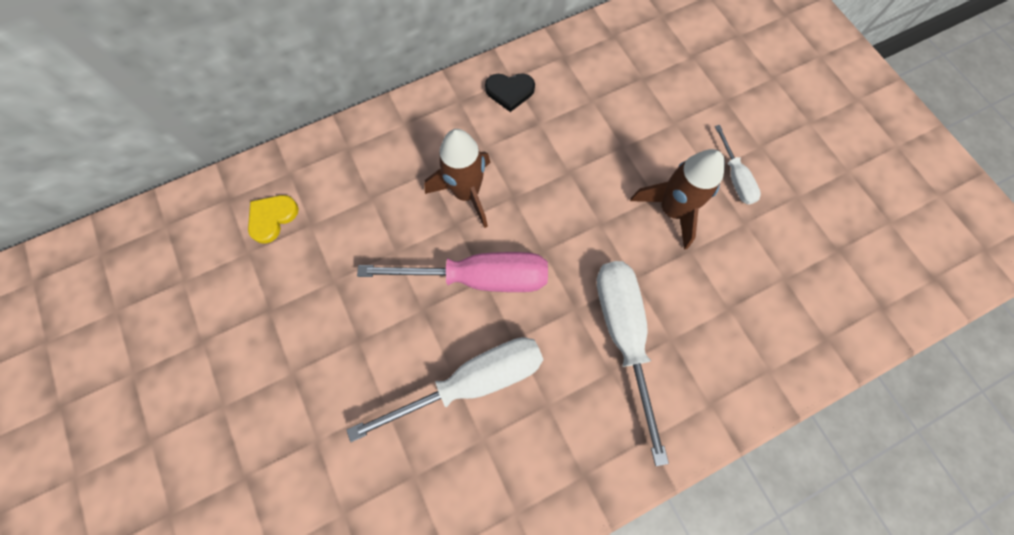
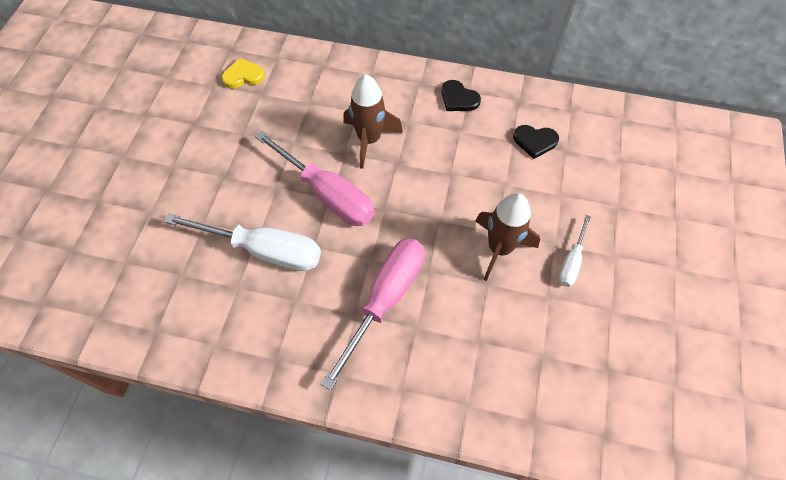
camera: 40 degrees right, 10 degrees down
white screwdriver [597,261,669,466] -> pink screwdriver [321,238,425,391]
none -> black heart [513,125,559,159]

